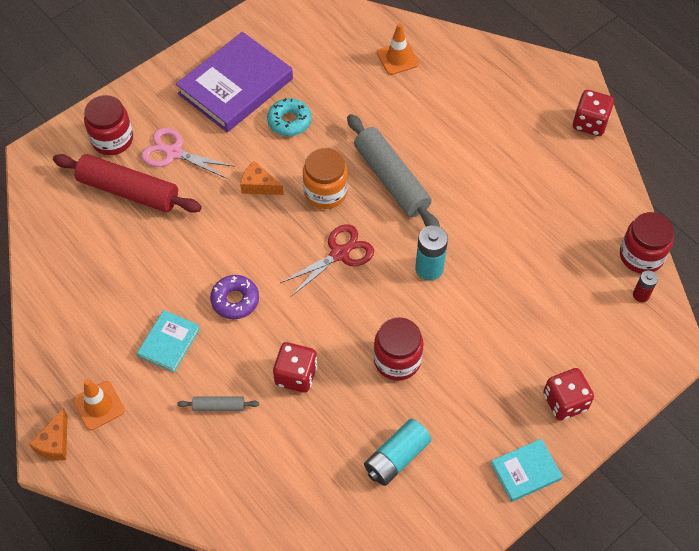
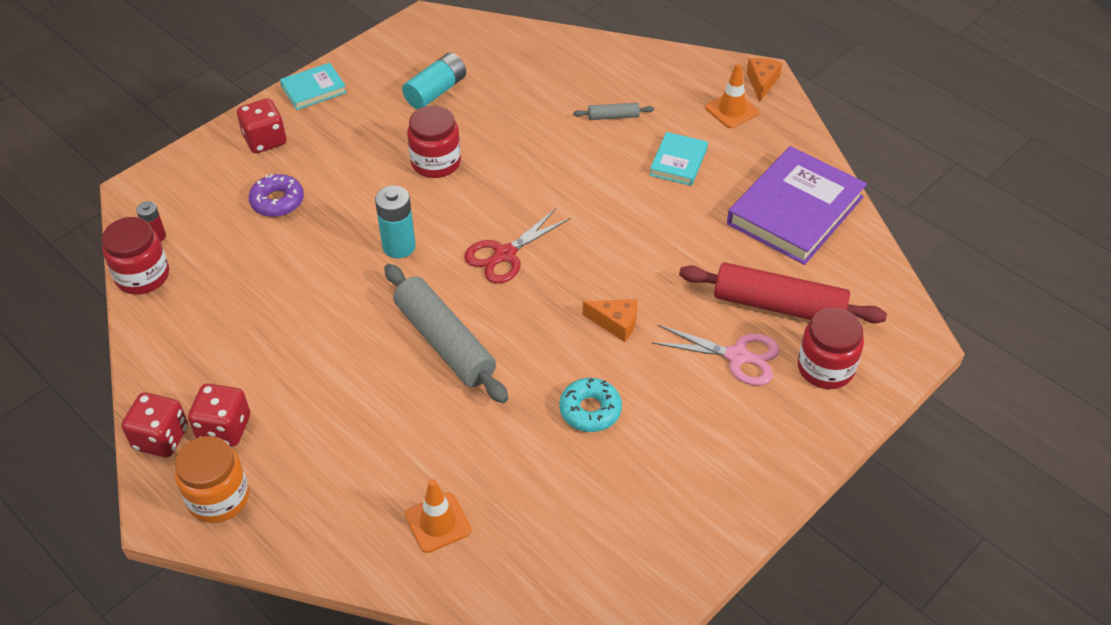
camera: 175 degrees right, 10 degrees down
purple book [176,32,293,132] -> purple book moved to [727,146,867,265]
purple donut [210,275,259,319] -> purple donut moved to [249,174,304,217]
red dice [273,342,317,393] -> red dice moved to [188,384,250,446]
orange jar [303,148,348,209] -> orange jar moved to [175,436,249,523]

